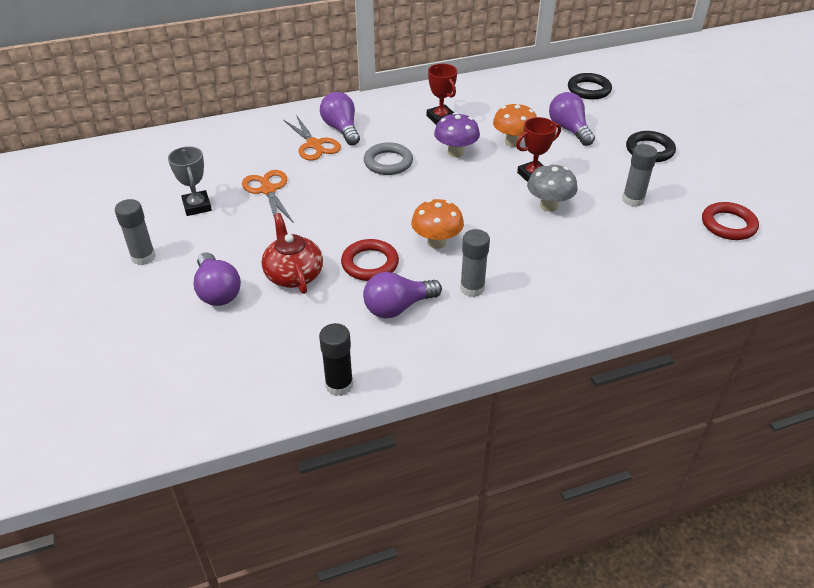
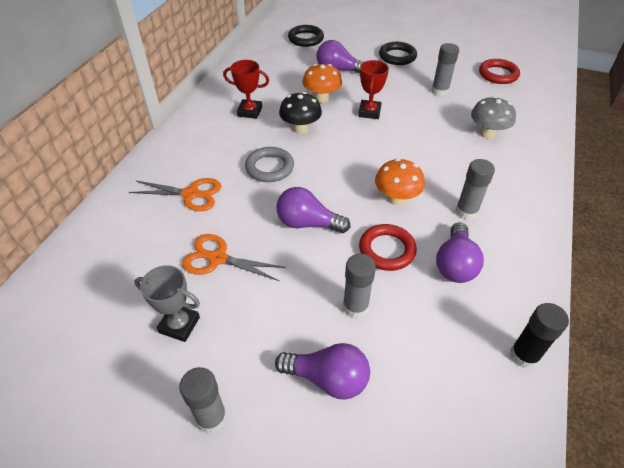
camera: 50 degrees left, 5 degrees up
red teapot [262,213,323,294] -> grey glue stick [343,254,376,318]
purple light bulb [320,92,360,146] -> purple light bulb moved to [276,187,350,233]
purple mushroom [434,112,480,158] -> black mushroom [279,92,322,134]
grey mushroom [527,164,577,212] -> grey mushroom moved to [471,96,516,139]

